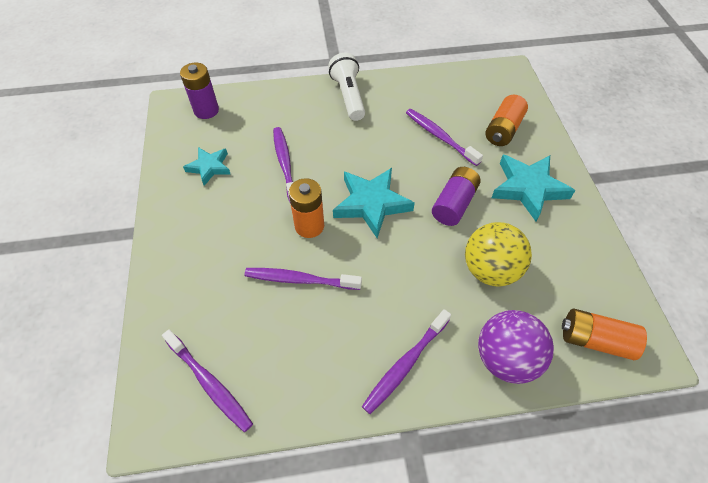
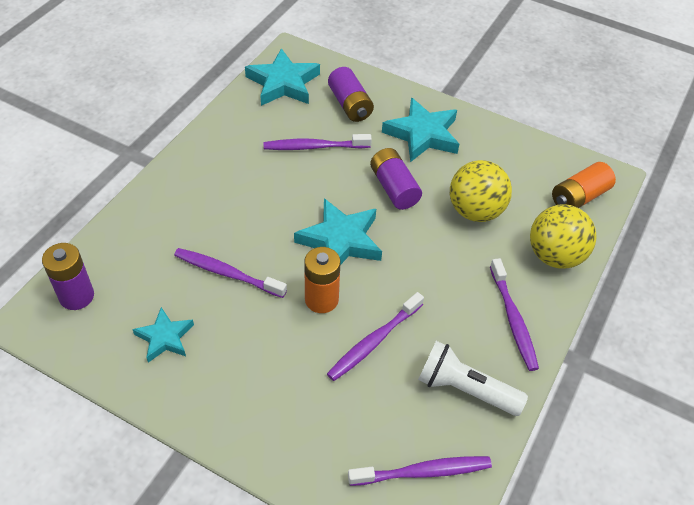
camera: 55 degrees left, 5 degrees down
white flashlight [328,53,365,121] -> white flashlight moved to [418,341,528,416]
purple ball [478,310,554,384] -> yellow ball [530,205,597,269]
orange battery [486,95,528,146] -> purple battery [328,67,374,122]
none -> turquoise star [245,48,320,106]

